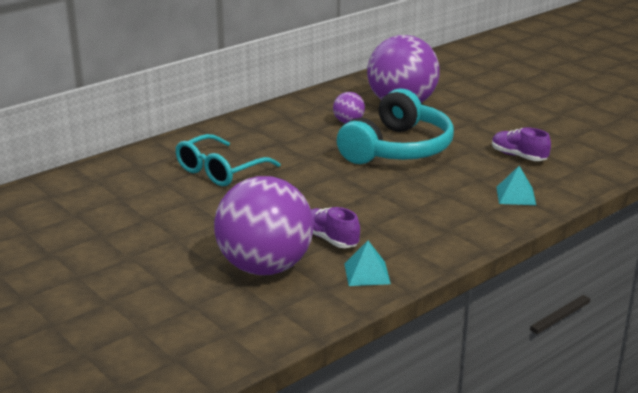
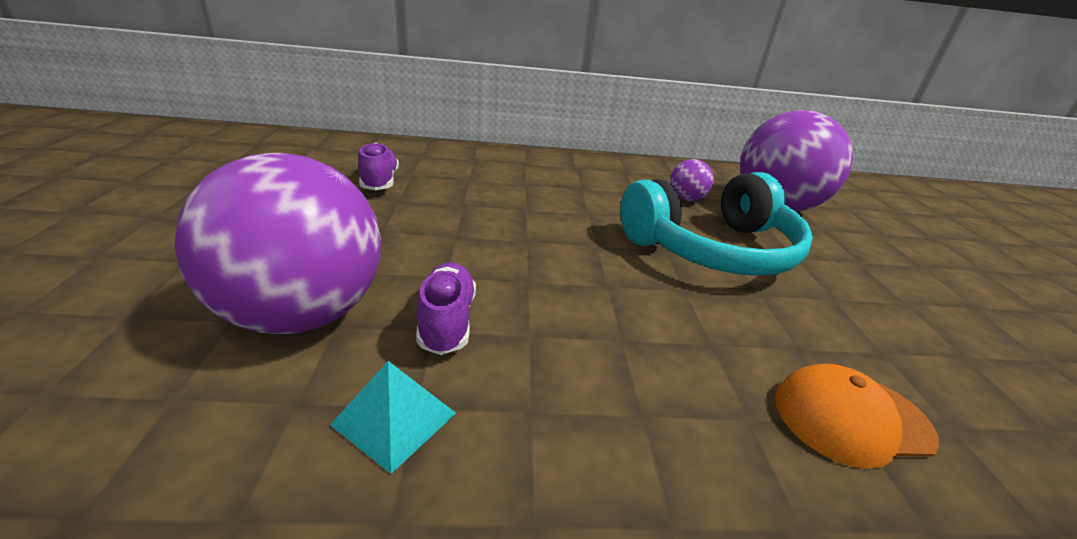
camera: 35 degrees right, 5 degrees up
turquoise glasses [175,134,281,186] -> none
purple shoe [492,127,551,161] -> purple shoe moved to [358,142,399,190]
turquoise pyramid [496,166,536,205] -> orange cap [775,364,939,469]

